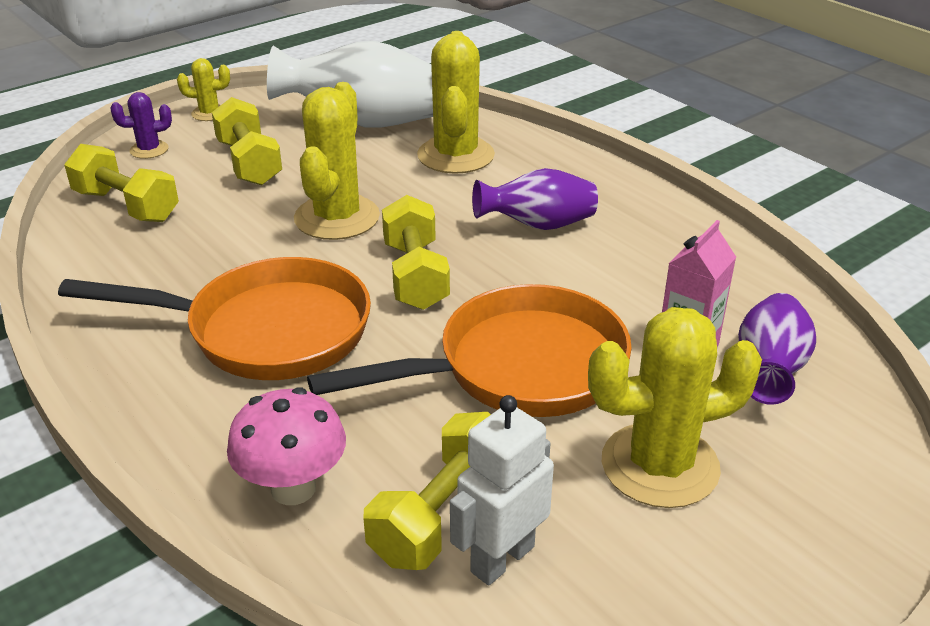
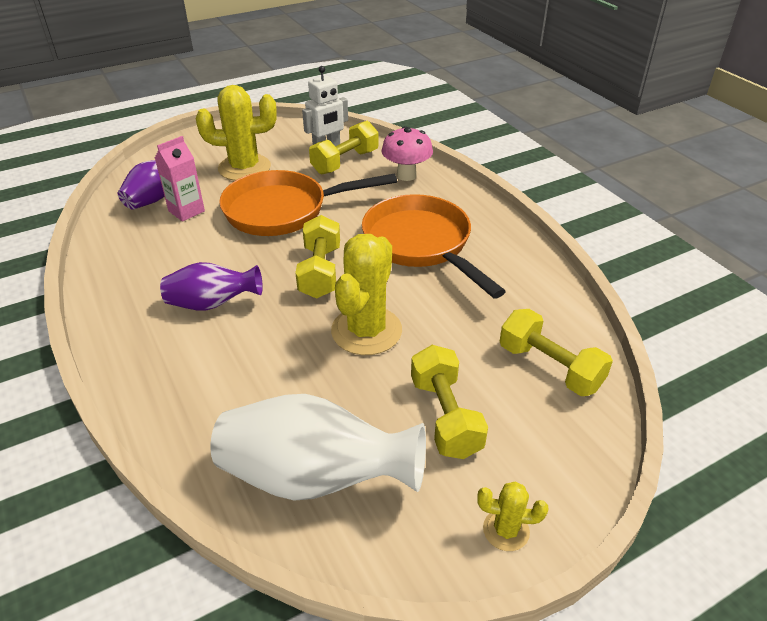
camera: 170 degrees left, 5 degrees up
orange pan [58,257,371,380] -> orange pan turned 45 degrees clockwise [362,194,506,298]
purple cactus [110,92,172,159] -> none
yellow cactus [417,31,495,174] -> none

